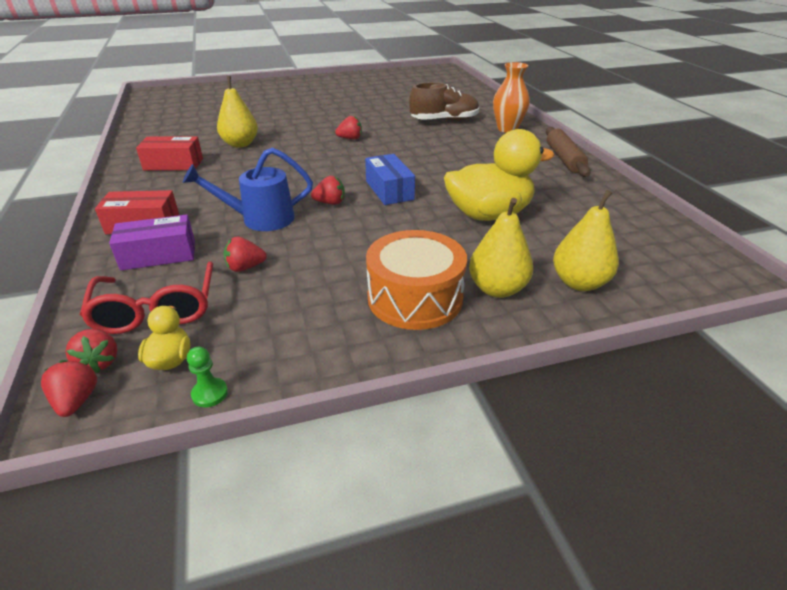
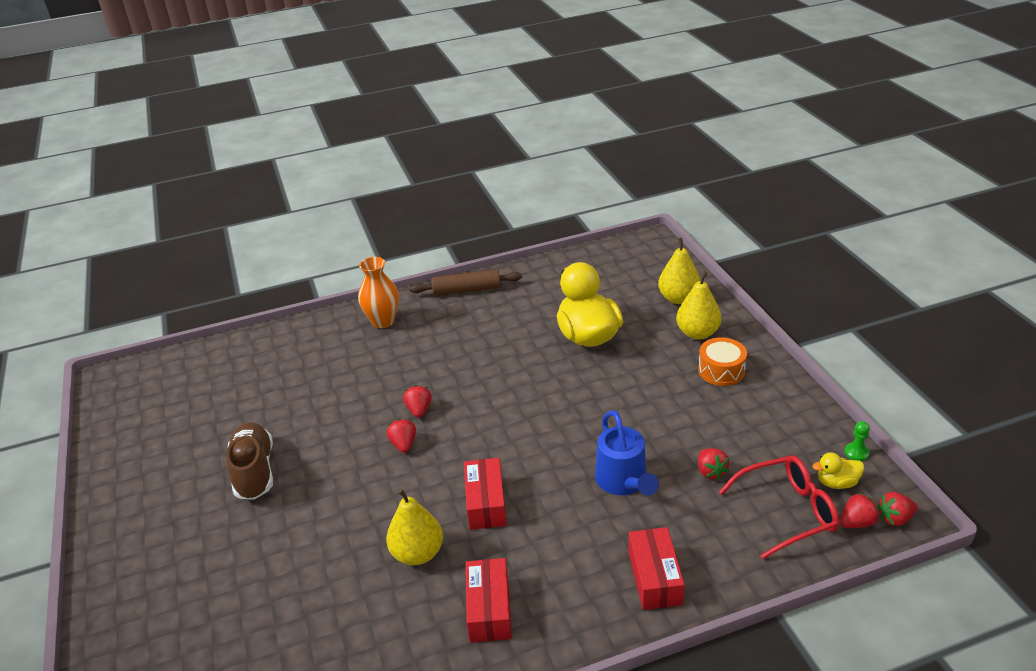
camera: 90 degrees left, 0 degrees up
purple box [109,215,195,271] -> none
red strawberry [311,176,345,205] -> red strawberry moved to [403,385,432,418]
blue box [365,154,415,205] -> none
orange drum [366,230,467,330] -> orange drum [698,337,747,386], size x0.65
brown shoe [409,82,479,121] -> brown shoe moved to [226,422,273,500]
none -> red box [464,458,507,530]

